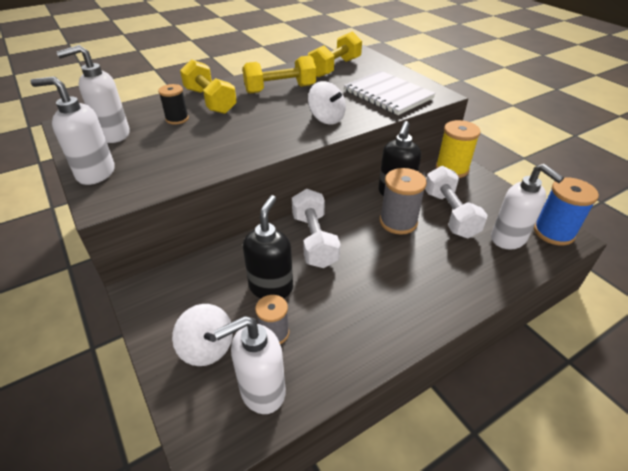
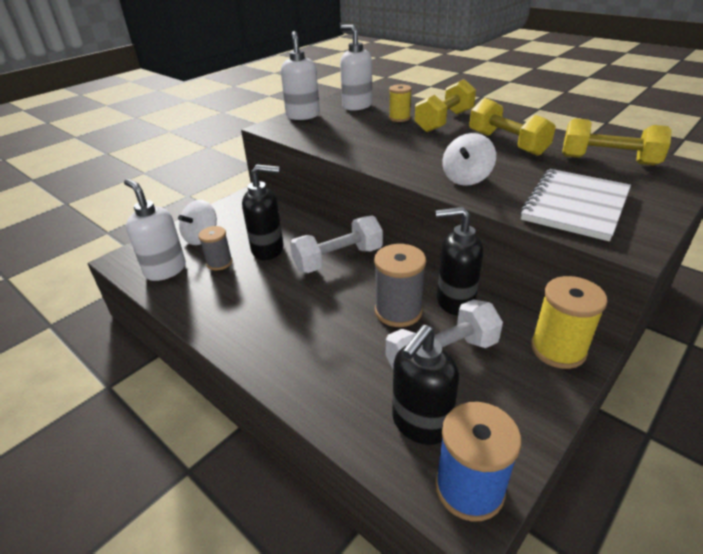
camera: 75 degrees right, 5 degrees down
black spool [158,84,189,125] -> yellow spool [389,84,412,122]
white soap dispenser [491,164,564,249] -> black soap dispenser [392,325,459,445]

